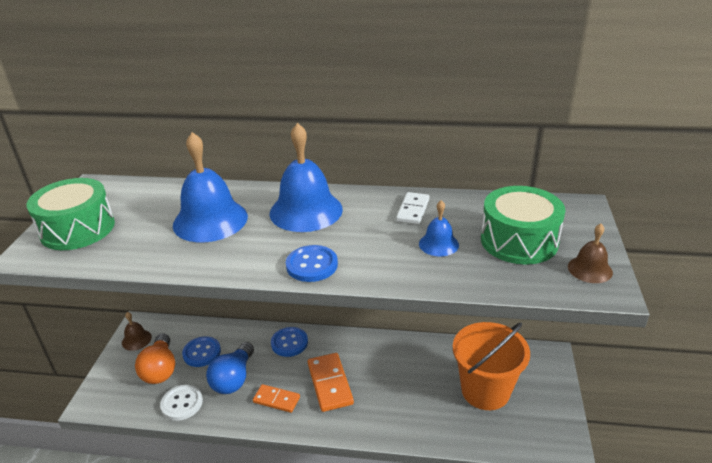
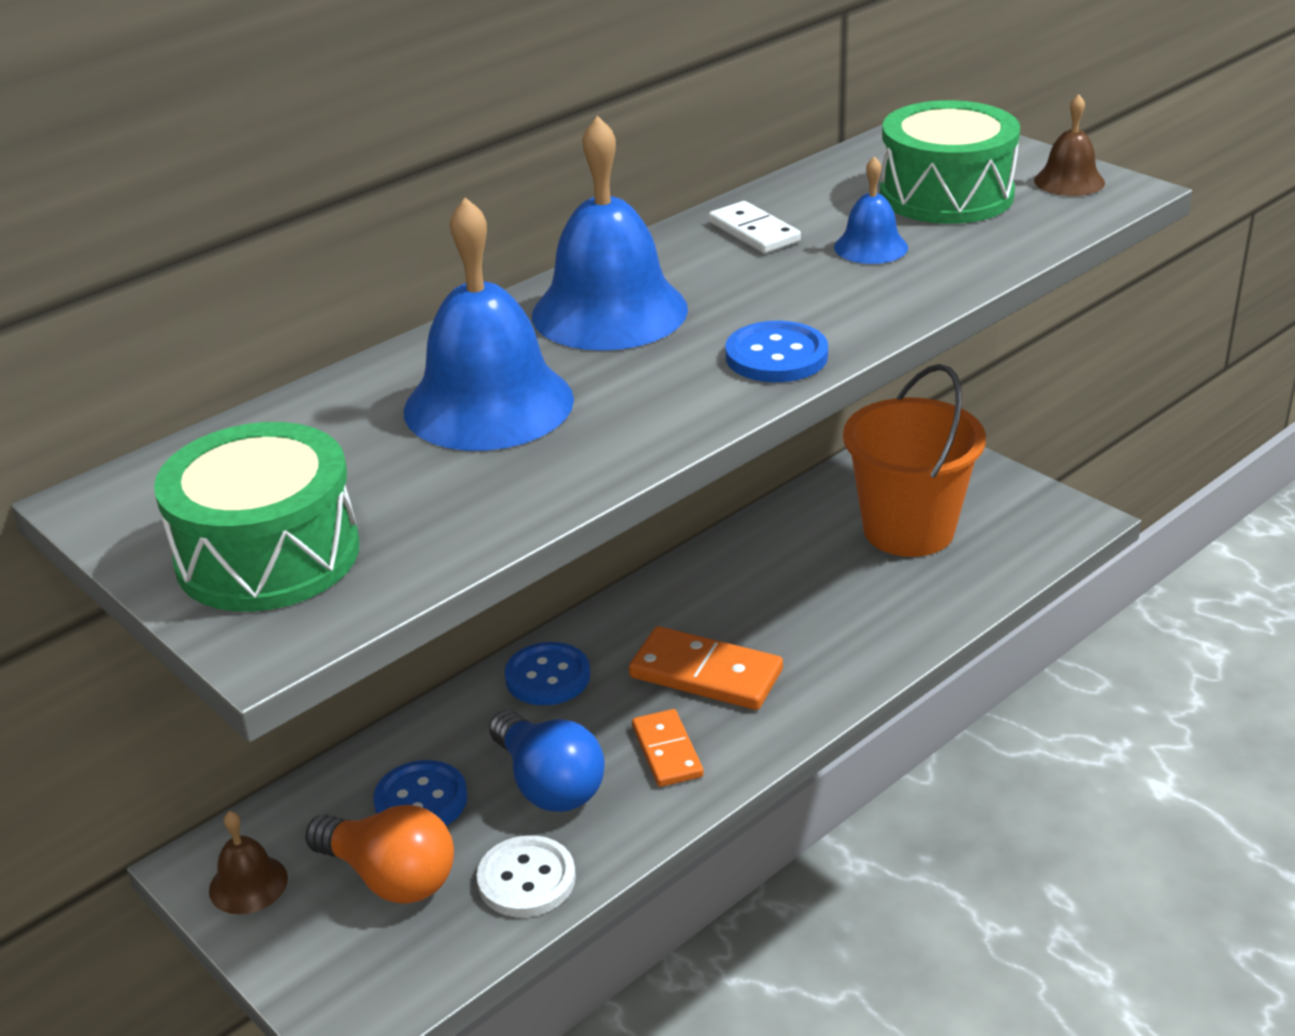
camera: 50 degrees left, 0 degrees up
orange domino [253,384,300,413] -> orange domino turned 75 degrees counterclockwise [632,709,704,787]

